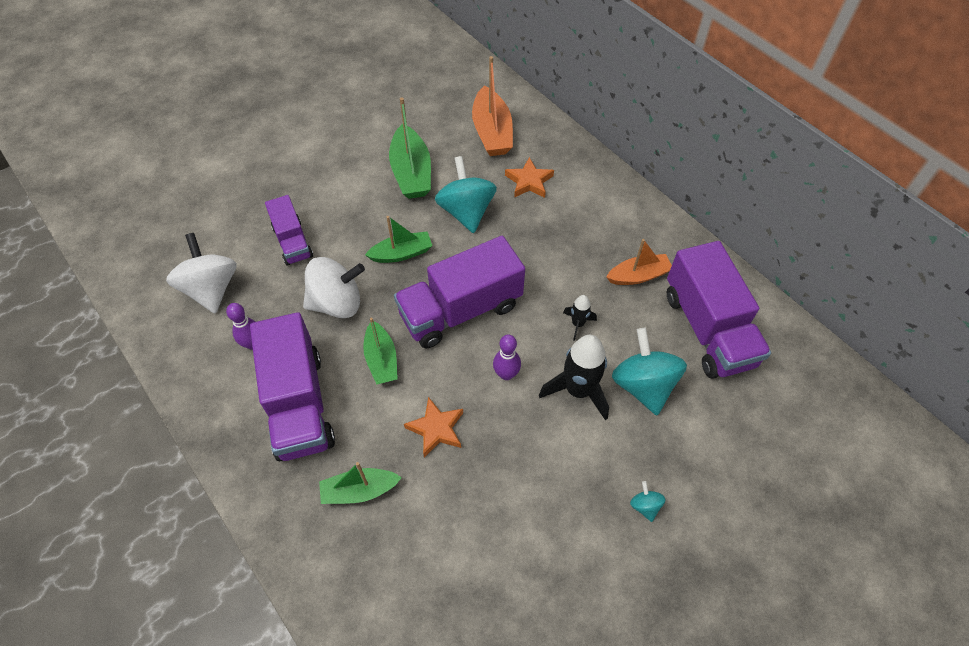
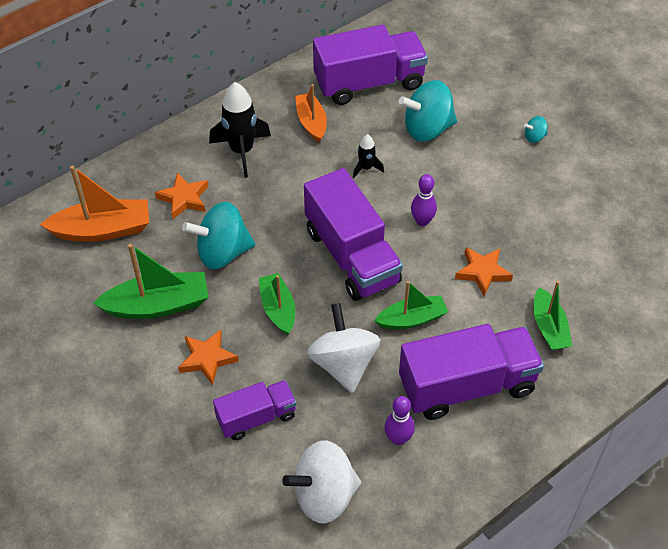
camera: 90 degrees left, 5 degrees down
black rocket [539,335,609,420] -> black rocket moved to [209,82,271,178]
none -> orange star [178,329,239,386]

